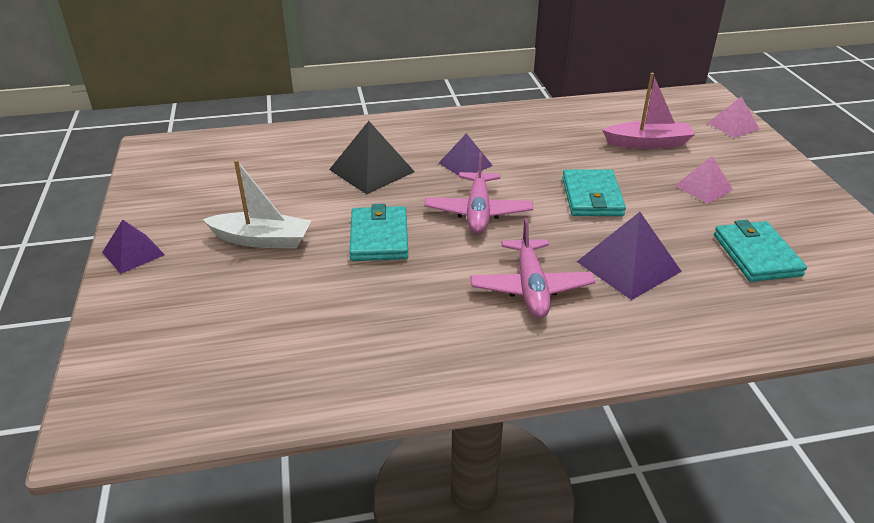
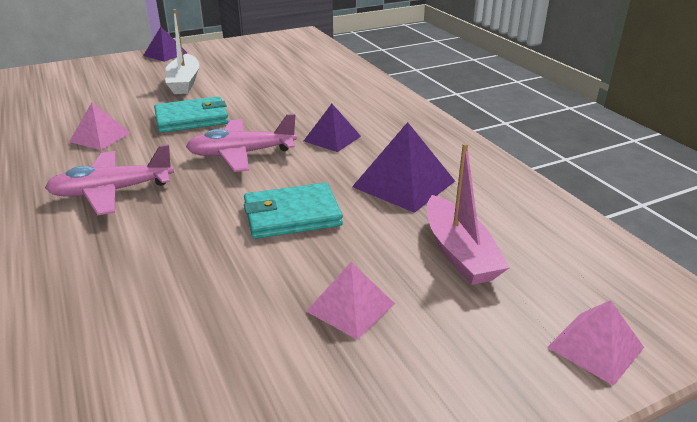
camera: 75 degrees right, 5 degrees down
black pyramid [329,121,415,194] -> none
purple pyramid [577,212,682,300] -> purple pyramid moved to [352,122,455,213]
turquoise wallet [714,220,807,282] -> none
none -> pink pyramid [69,102,131,150]

